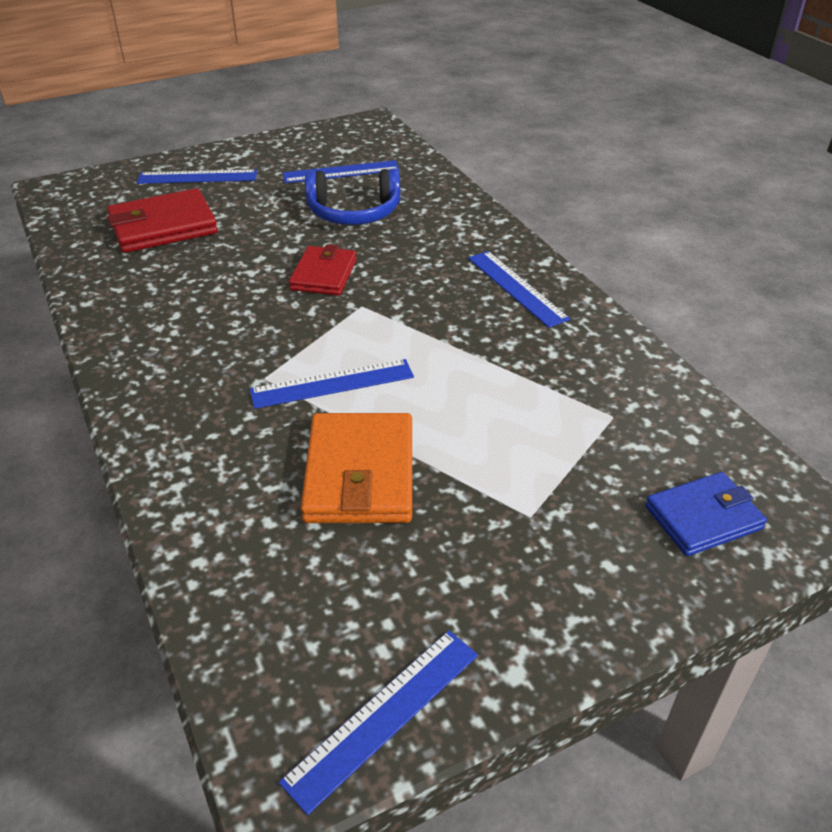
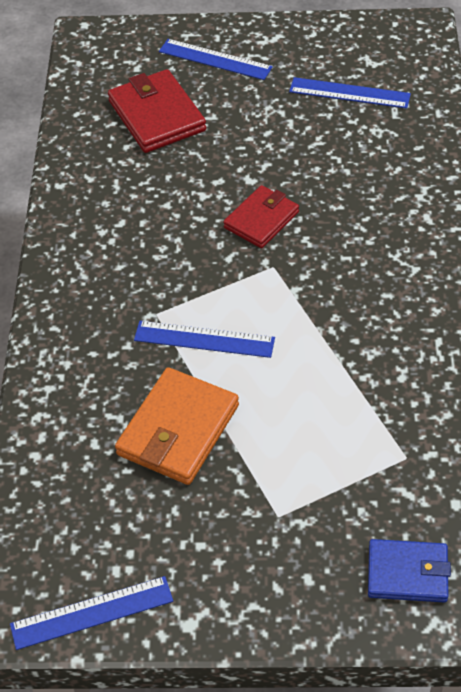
camera: 30 degrees right, 10 degrees up
red wallet [107,188,218,253] -> red wallet turned 60 degrees clockwise [108,69,206,153]
blue headphones [305,168,400,225] -> none
blue ruler [468,251,570,328] -> none

